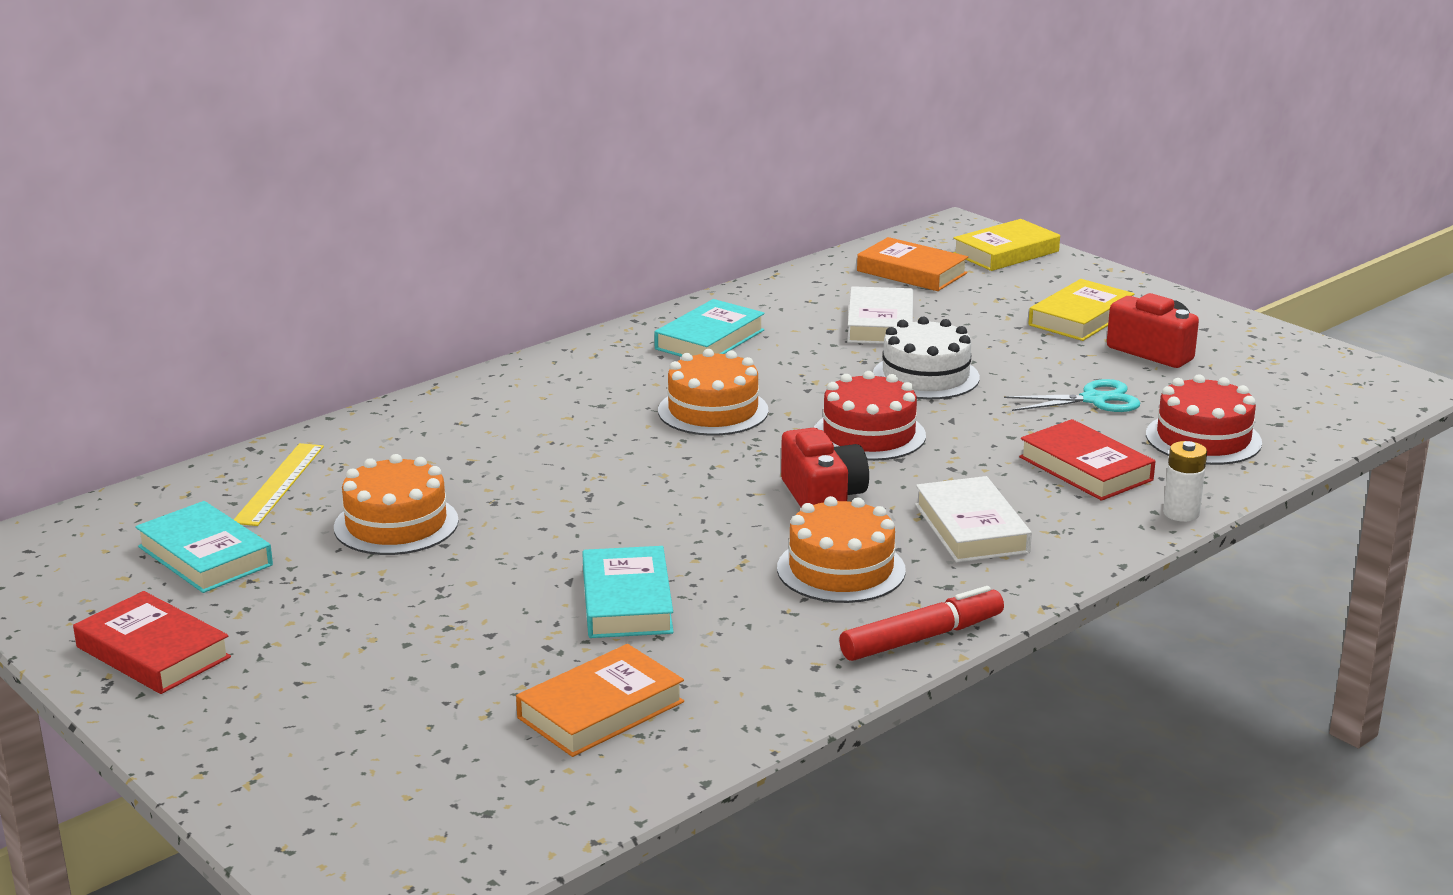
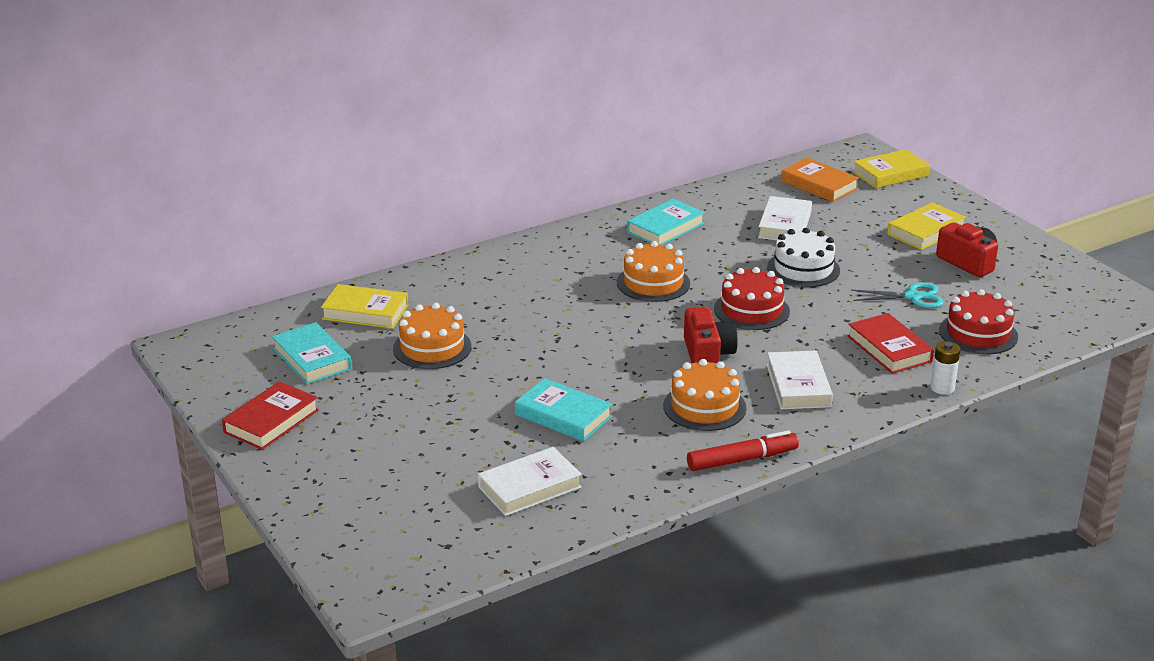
camera: 10 degrees right, 5 degrees up
red book [73,591,231,694] -> red book turned 75 degrees clockwise [222,381,319,450]
yellow ruler [234,443,324,526] -> yellow book [321,284,408,329]
orange book [516,644,684,757] -> white book [478,447,582,516]
turquoise book [582,546,674,638] -> turquoise book turned 60 degrees counterclockwise [515,378,612,441]

